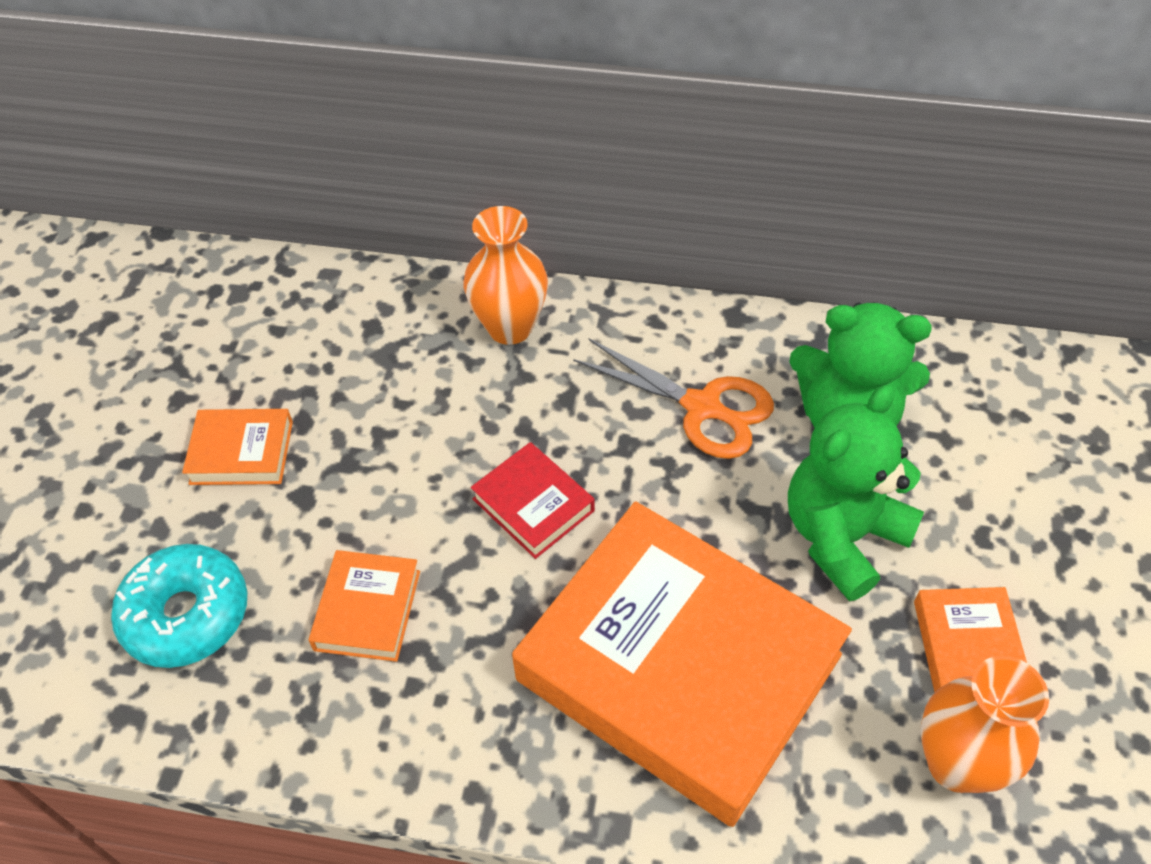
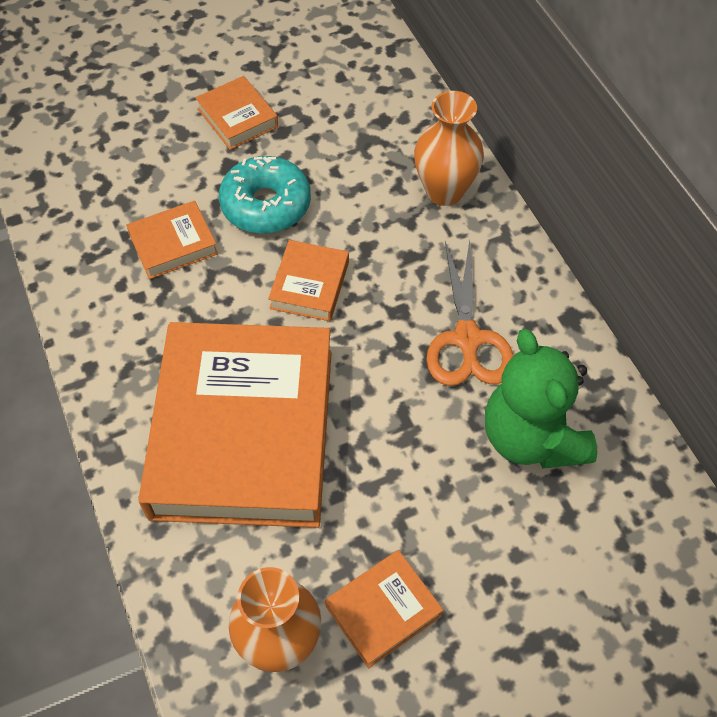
camera: 55 degrees right, 5 degrees up
turquoise donut [111,544,247,668] -> turquoise donut moved to [219,156,311,234]
red book [471,442,595,559] -> orange book [268,240,349,321]
green teddy bear [788,385,924,601] -> none

